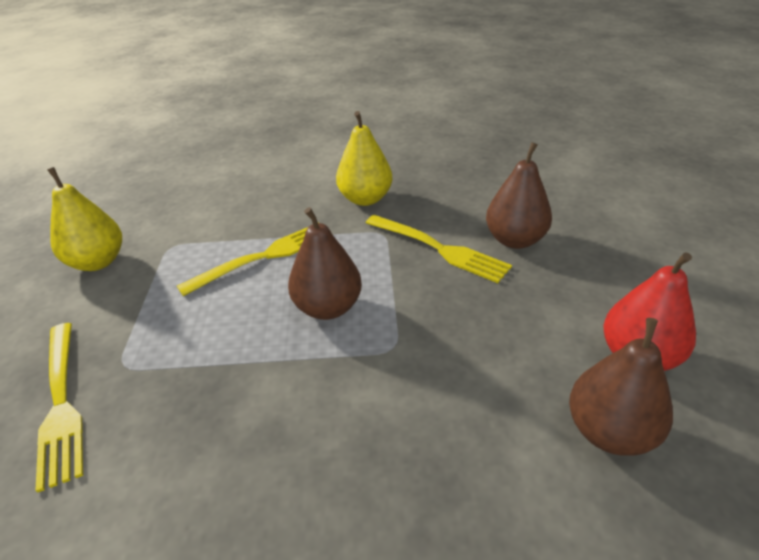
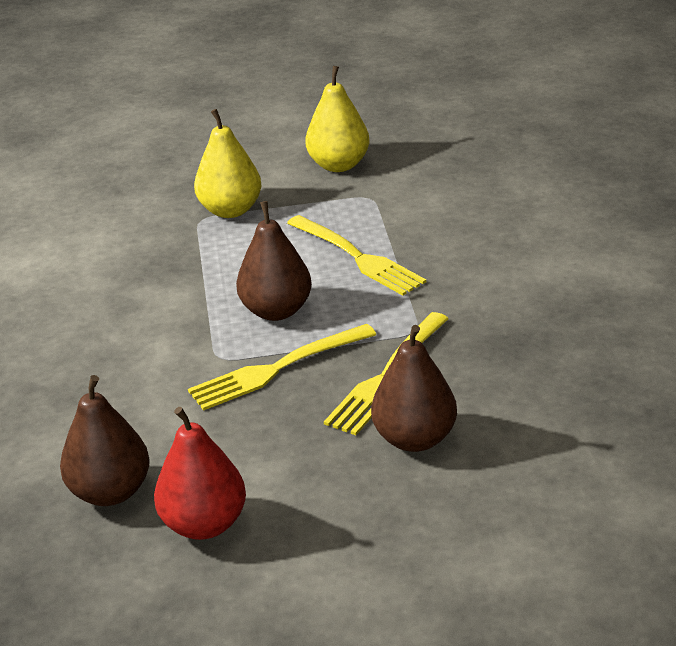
camera: 85 degrees right, 5 degrees down
yellow fork [35,323,83,493] -> yellow fork moved to [188,324,376,411]
yellow pear [336,111,393,206] -> yellow pear moved to [194,109,262,218]

